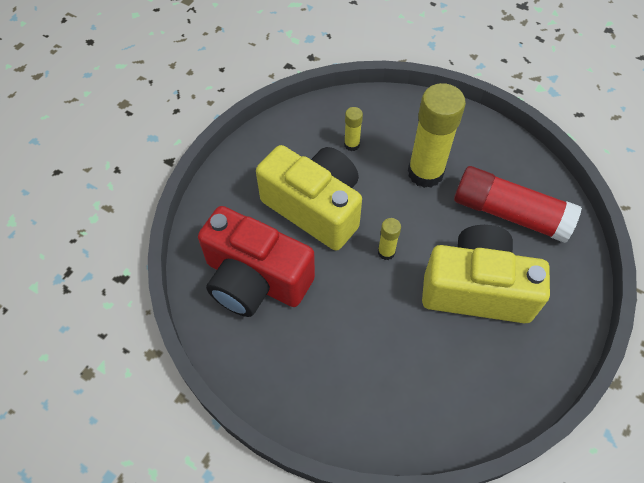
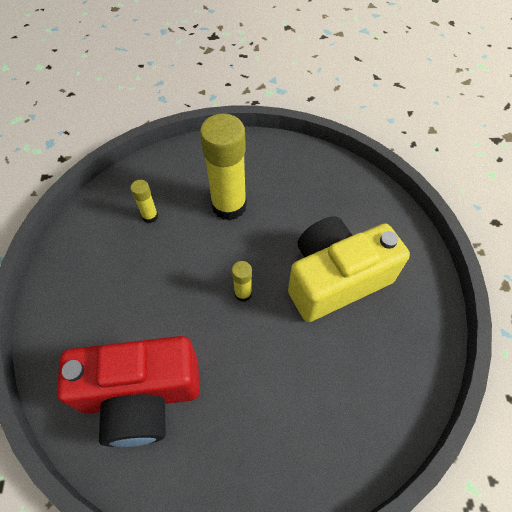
camera: 35 degrees left, 0 degrees up
yellow camera [256,145,362,251] -> none
red glue stick [454,166,582,243] -> none

